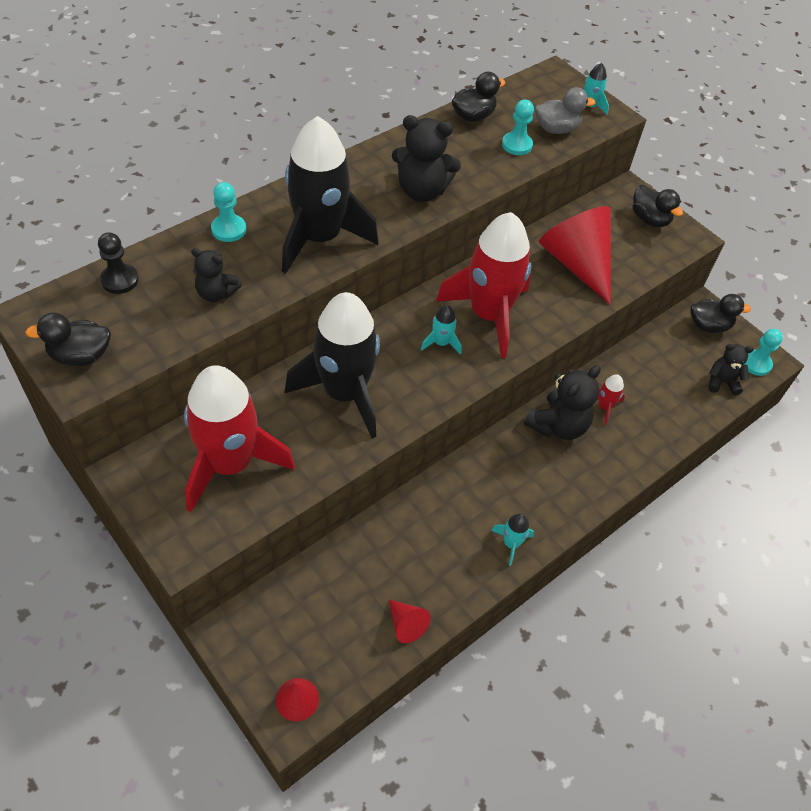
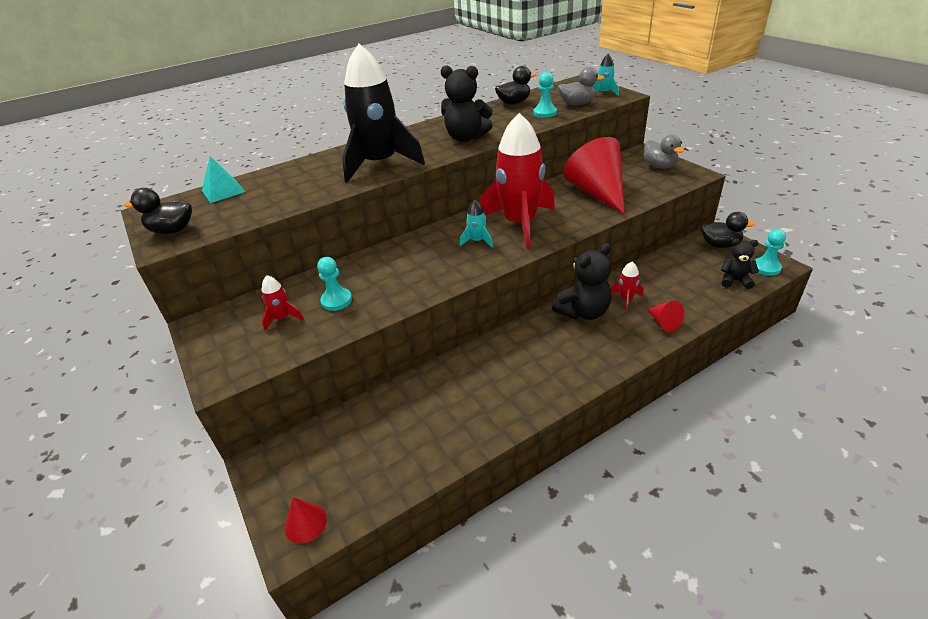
camera: 15 degrees right, 15 degrees down
black pawn [98,232,139,294] -> turquoise pyramid [202,156,245,203]
red rocket [184,365,295,512] -> red rocket [262,275,304,331], size x0.40
black teddy bear [191,248,241,302] -> none
turquoise pawn [211,182,246,242] -> turquoise pawn moved to [317,257,352,311]
black rocket [284,292,380,438] -> none
red cone [389,599,431,643] -> red cone moved to [647,301,684,332]
turquoise rocket [491,513,534,566] -> none
black duck [633,185,683,227] -> grey duck [643,135,684,169]

